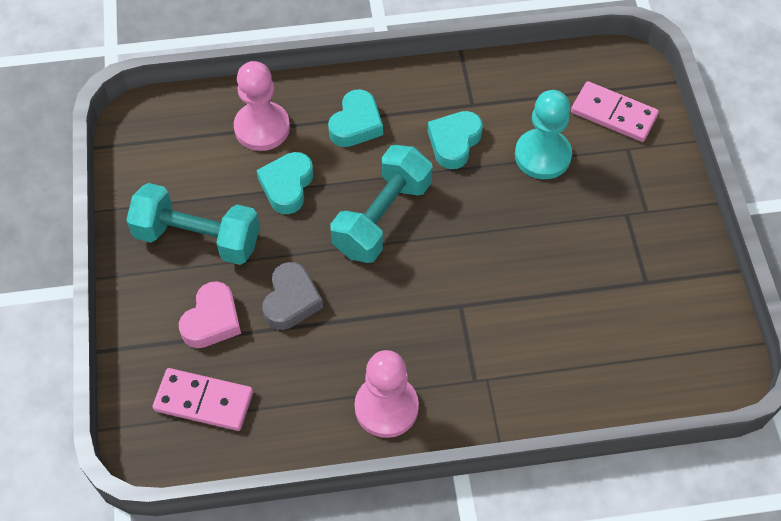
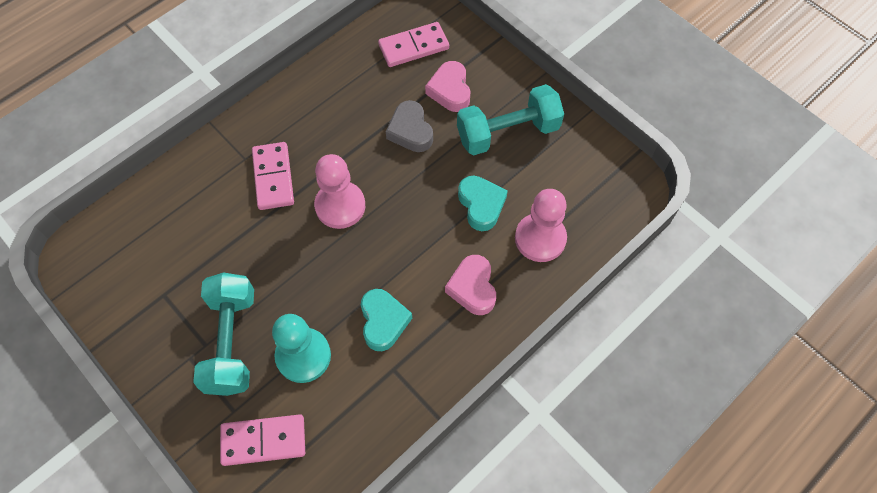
camera: 145 degrees right, 5 degrees up
turquoise heart [328,89,383,147] -> pink heart [445,255,496,315]
turquoise dumbbell [330,145,433,263] -> turquoise dumbbell moved to [193,272,254,396]
pink pawn [354,350,419,438] -> pink pawn moved to [314,154,365,229]
none -> pink domino [252,142,294,210]

